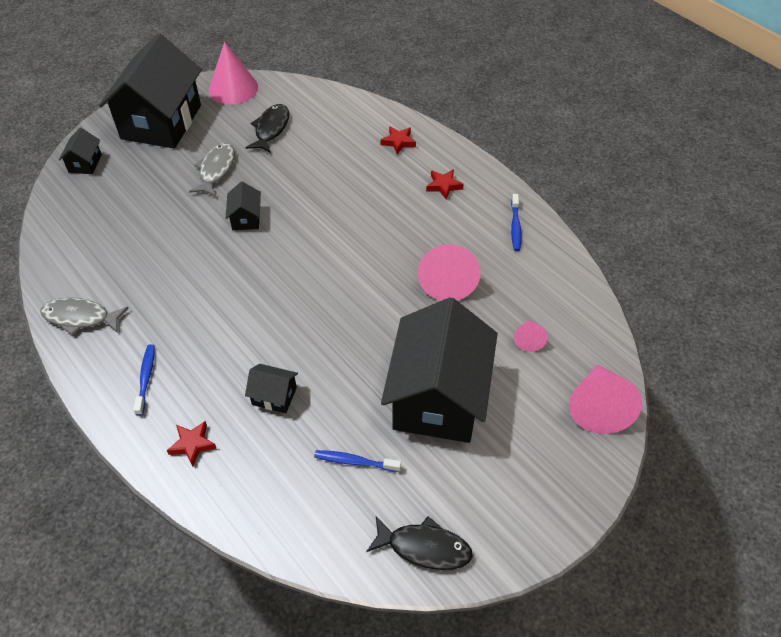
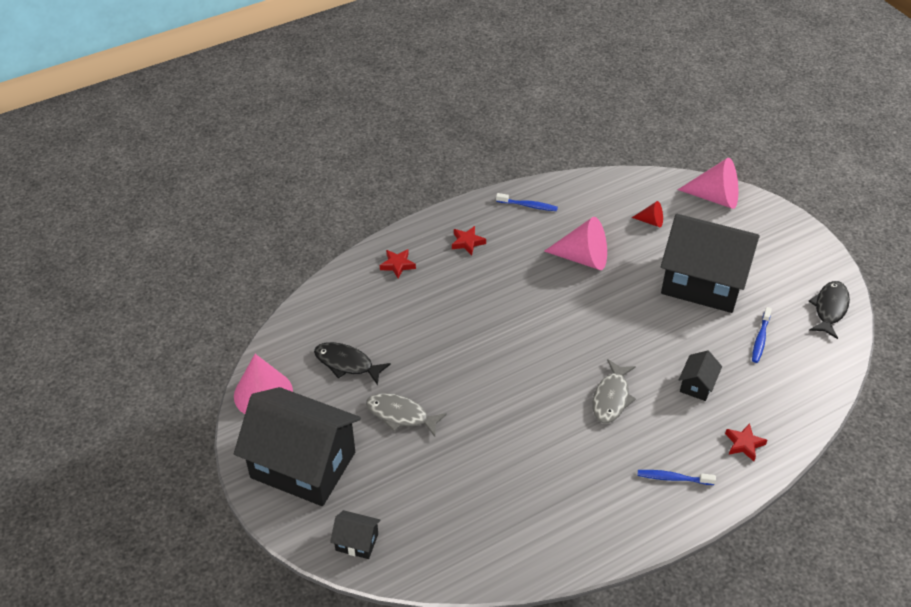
camera: 80 degrees left, 5 degrees down
grey fish [40,298,128,335] -> grey fish moved to [593,359,636,423]
black house [226,182,261,230] -> none
pink cone [514,320,548,352] -> red cone [632,201,663,227]

